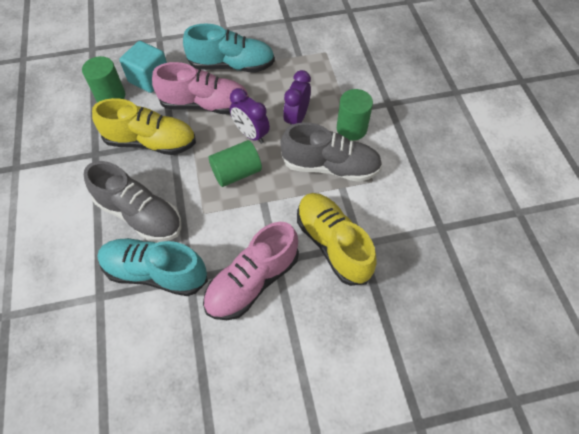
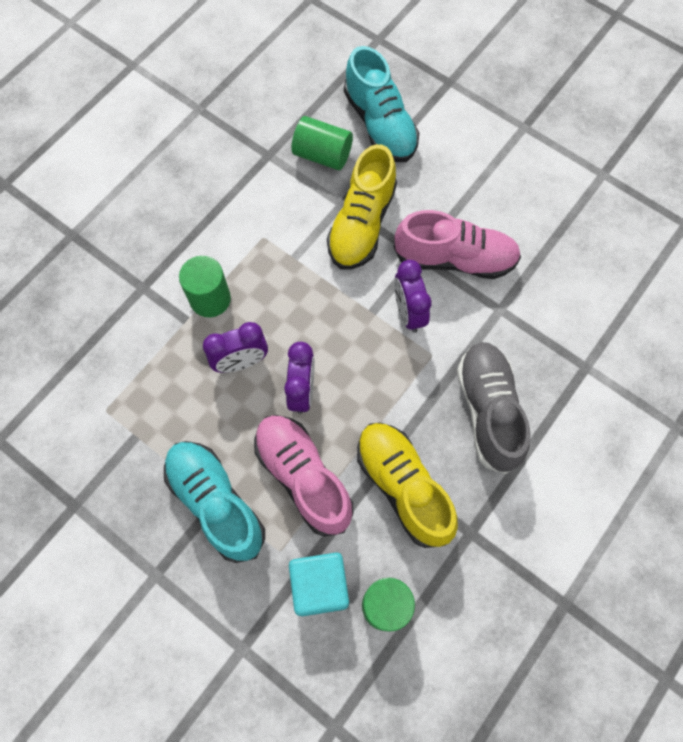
camera: 130 degrees left, 10 degrees up
turquoise shoe [97,238,208,296] -> turquoise shoe moved to [344,46,419,162]
green cylinder [209,140,262,187] -> green cylinder moved to [291,116,353,170]
grey shoe [281,122,382,182] -> none
none -> purple clock [394,260,431,333]

